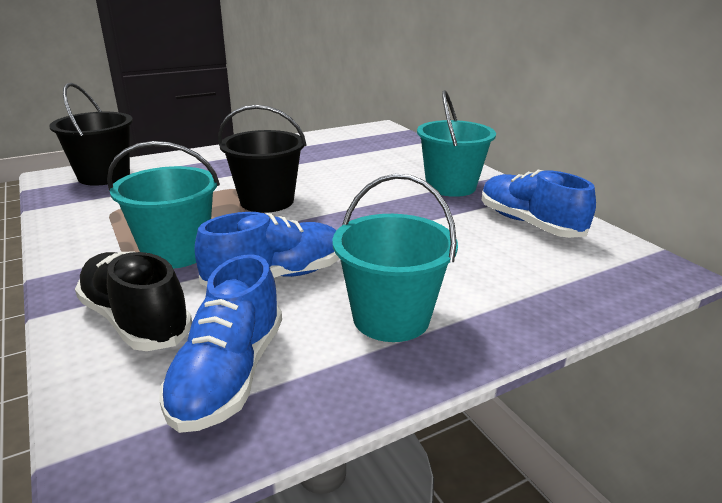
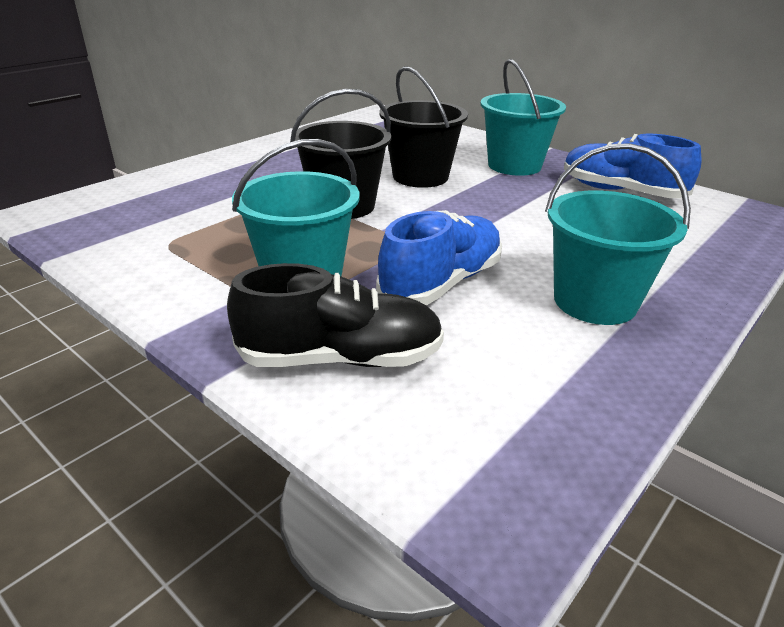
camera: 20 degrees left, 5 degrees up
black bucket [49,83,133,186] -> black bucket moved to [379,66,468,188]
black shoe [75,251,192,351] -> black shoe turned 150 degrees clockwise [227,263,444,367]
blue shoe [159,254,282,433] -> none

